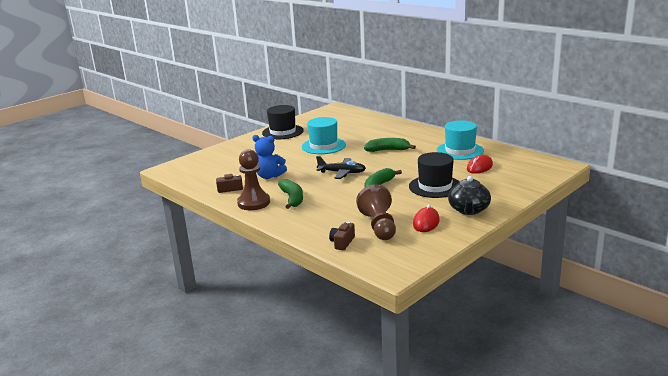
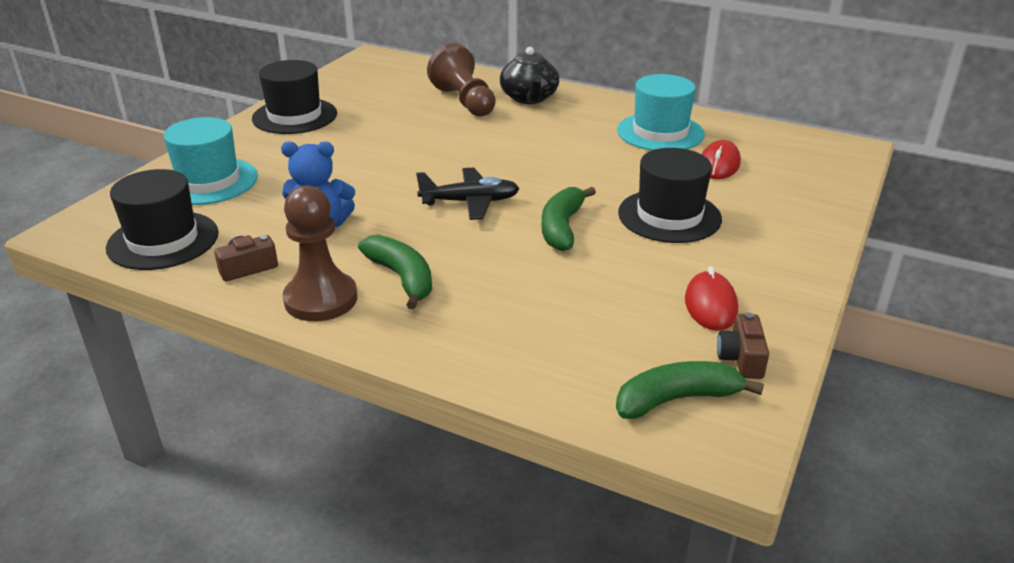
camera: 20 degrees left, 10 degrees up
turquoise hat [302,117,346,154] -> turquoise hat moved to [163,117,258,205]
brown camera [329,222,355,250] -> brown camera moved to [717,312,769,379]
brown pawn [356,184,396,240] -> brown pawn moved to [427,43,496,116]
green banana [364,138,416,152] -> green banana moved to [616,361,764,419]
black teapot [448,176,491,215] -> black teapot moved to [500,47,559,104]
none -> black hat [106,169,219,270]

